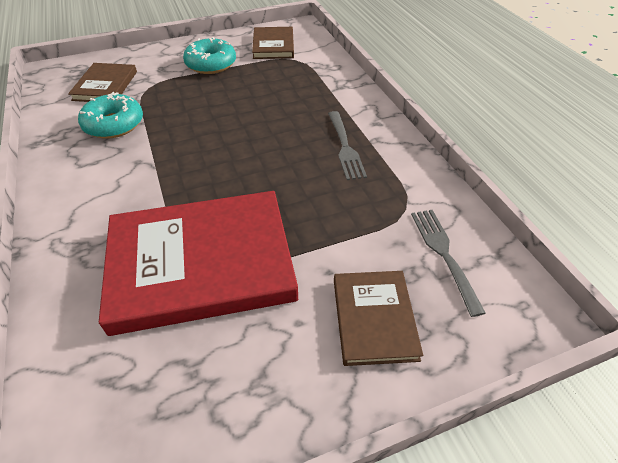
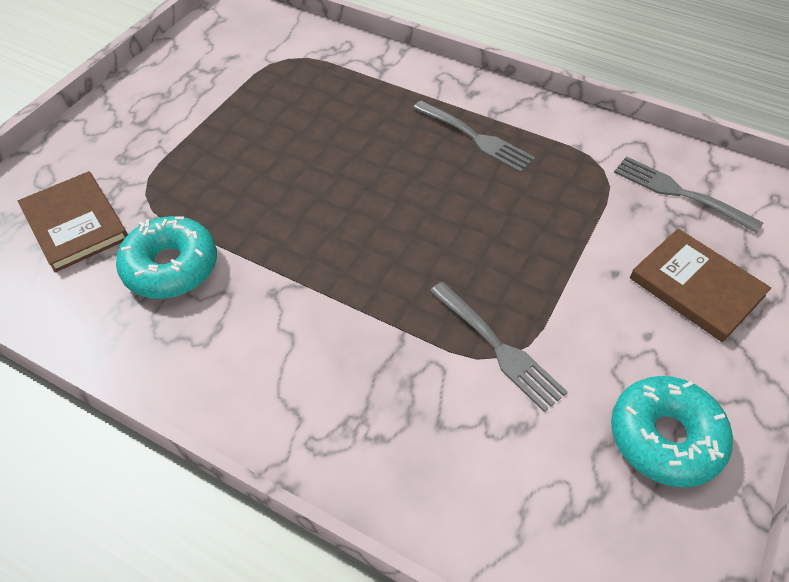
camera: 40 degrees left, 5 degrees up
red book [99,191,298,336] -> grey fork [430,282,568,412]
turquoise donut [183,37,236,74] -> turquoise donut moved to [611,376,733,488]
brown book [252,27,294,59] -> none

